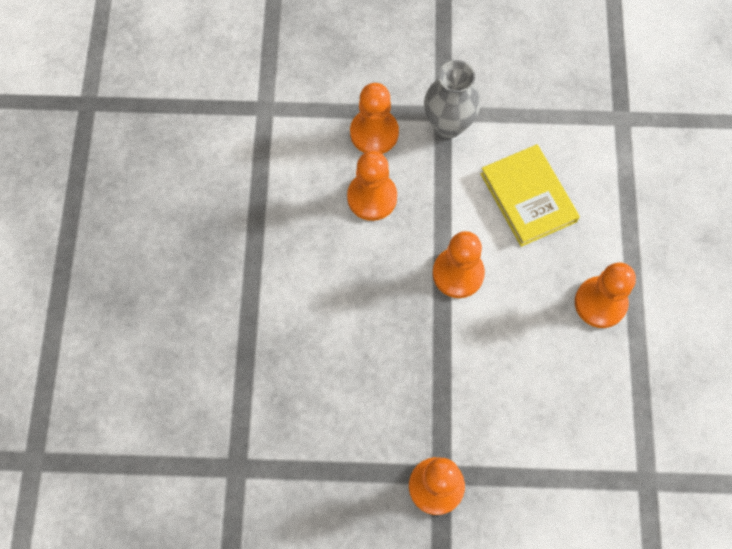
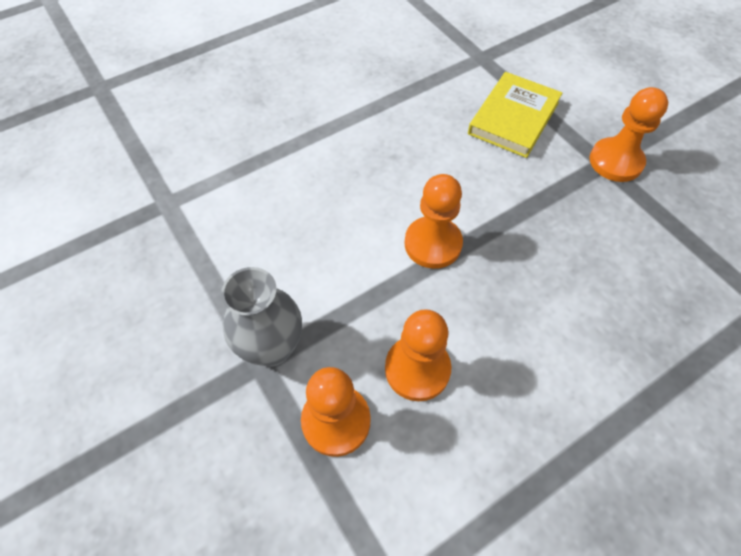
camera: 125 degrees left, 10 degrees down
yellow book [480,144,580,247] -> yellow book moved to [468,72,562,158]
orange pawn [575,262,636,328] -> none

